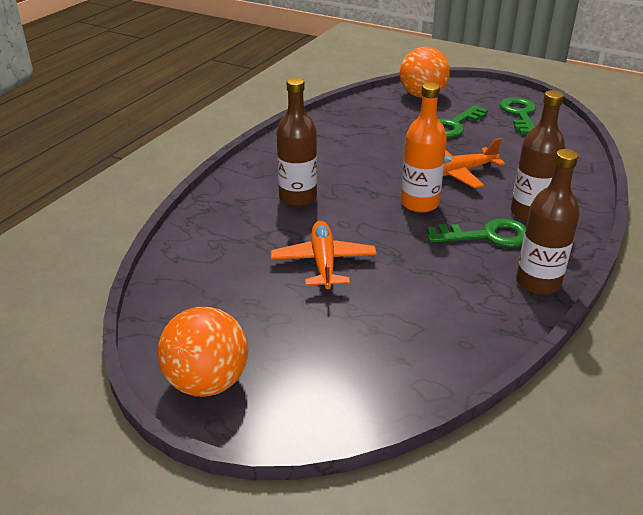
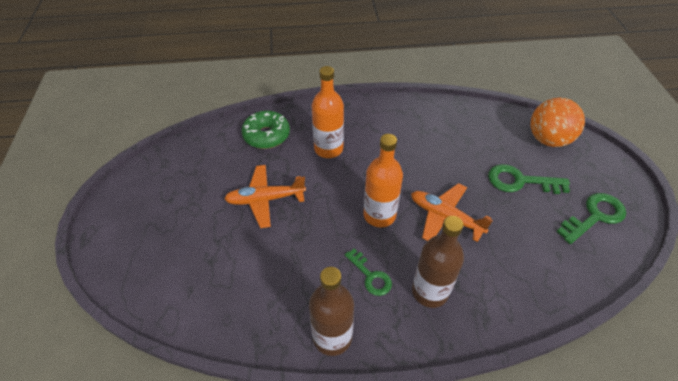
camera: 55 degrees right, 15 degrees up
orange ball [158,307,248,397] -> none
orange plane [271,221,377,289] -> orange plane turned 150 degrees counterclockwise [224,165,306,228]
brown bottle [276,78,317,206] -> orange bottle [312,66,344,158]
green key [427,218,526,247] -> green key [345,249,392,296], size x0.65
none -> green donut [241,111,290,149]

